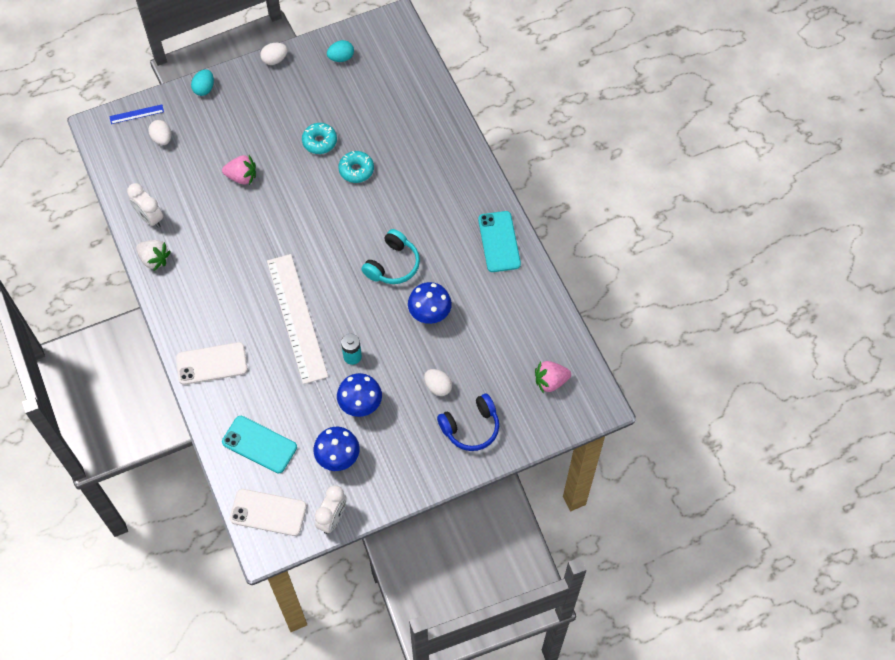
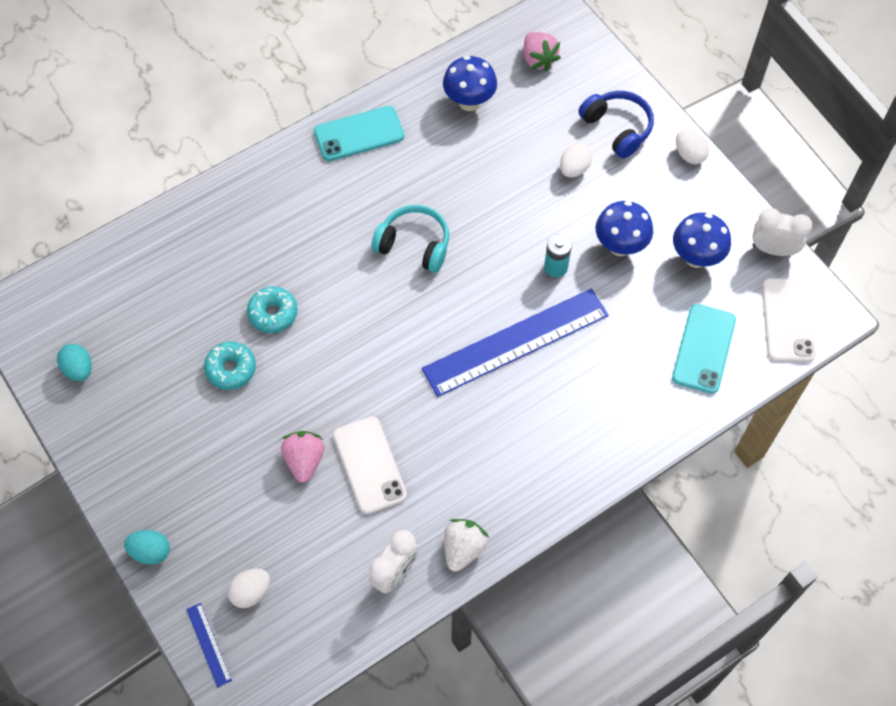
camera: 100 degrees left, 0 degrees up
white phone [176,342,248,385] -> white phone moved to [333,416,407,514]
white egg [261,43,288,65] -> white egg moved to [676,129,709,164]
white ruler [267,254,328,384] -> blue ruler [422,288,609,397]
blue mushroom [408,282,452,324] -> blue mushroom moved to [443,56,497,111]

